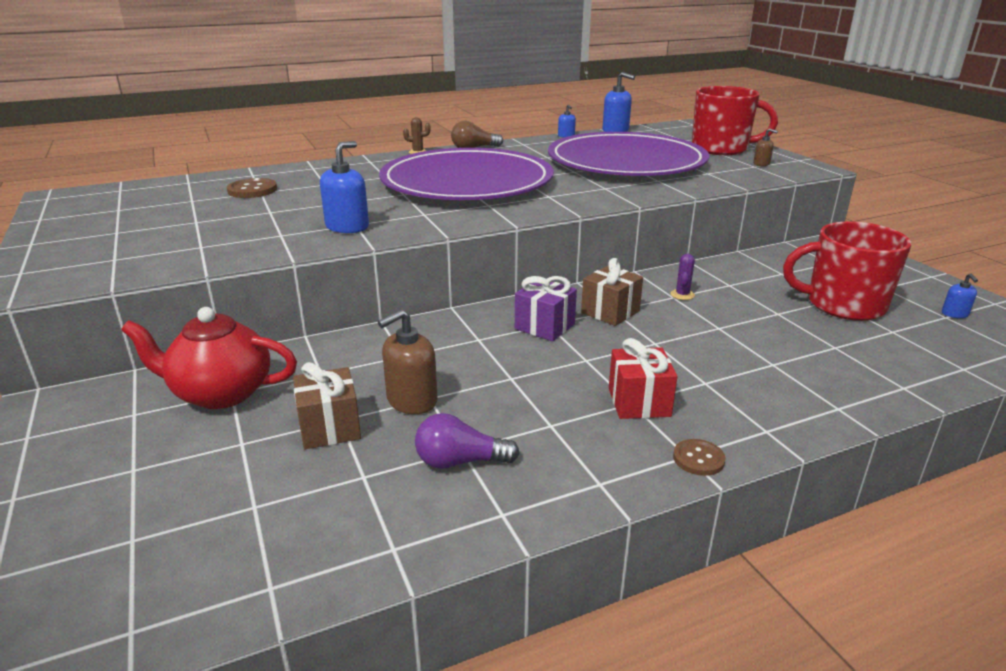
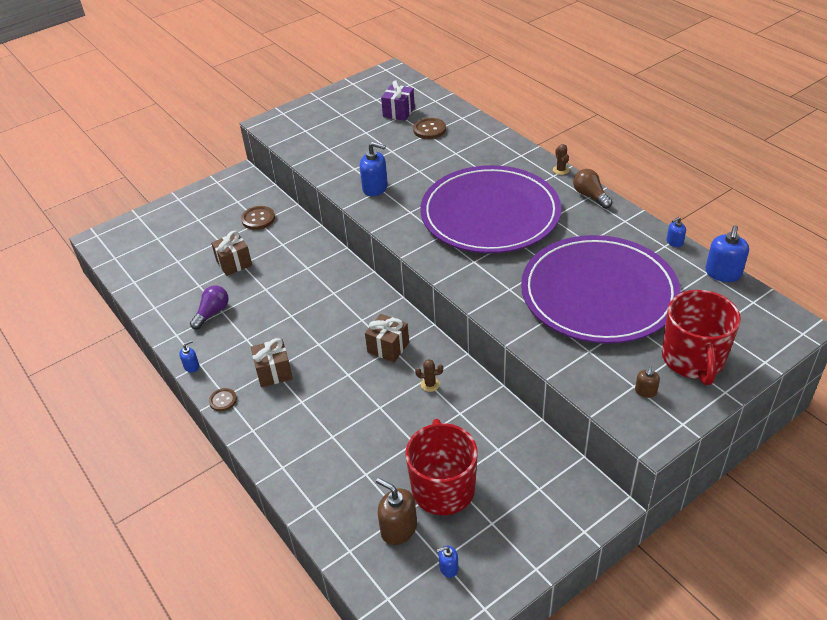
camera: 80 degrees right, 15 degrees up
red teapot [121,307,297,409] -> brown button [241,206,275,230]
brown soap dispenser [378,309,438,414] -> brown soap dispenser moved to [376,478,417,545]
purple light bulb [415,413,520,469] -> purple light bulb turned 45 degrees clockwise [190,285,229,329]
purple gift [515,276,577,341] -> purple gift moved to [381,80,415,121]
red gift [609,338,678,419] -> brown gift [251,338,293,387]
purple cactus [671,254,695,300] -> brown cactus [415,359,443,392]
none -> blue soap dispenser [179,340,199,373]

